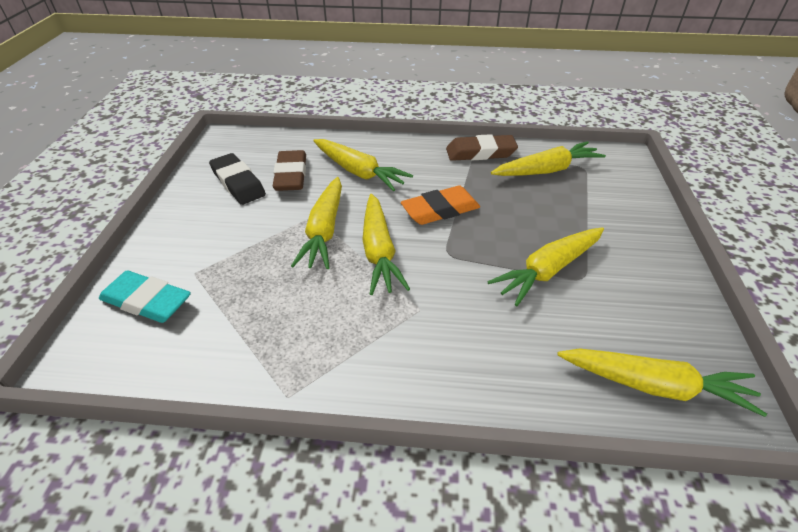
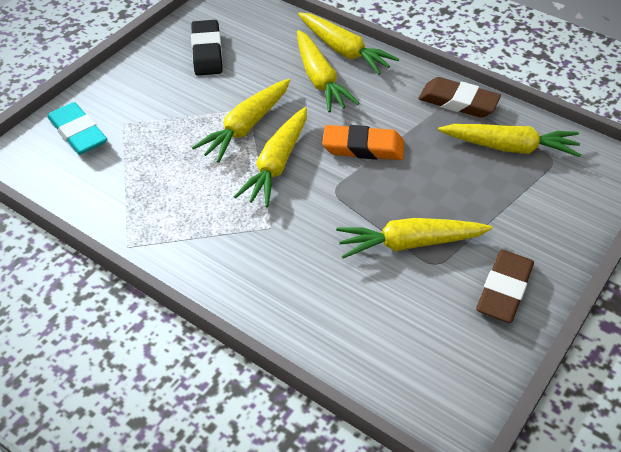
camera: 30 degrees right, 5 degrees up
brown eraser [273,150,306,191] -> brown eraser moved to [476,250,534,323]
yellow carrot [557,348,767,417] -> yellow carrot moved to [298,12,399,75]

